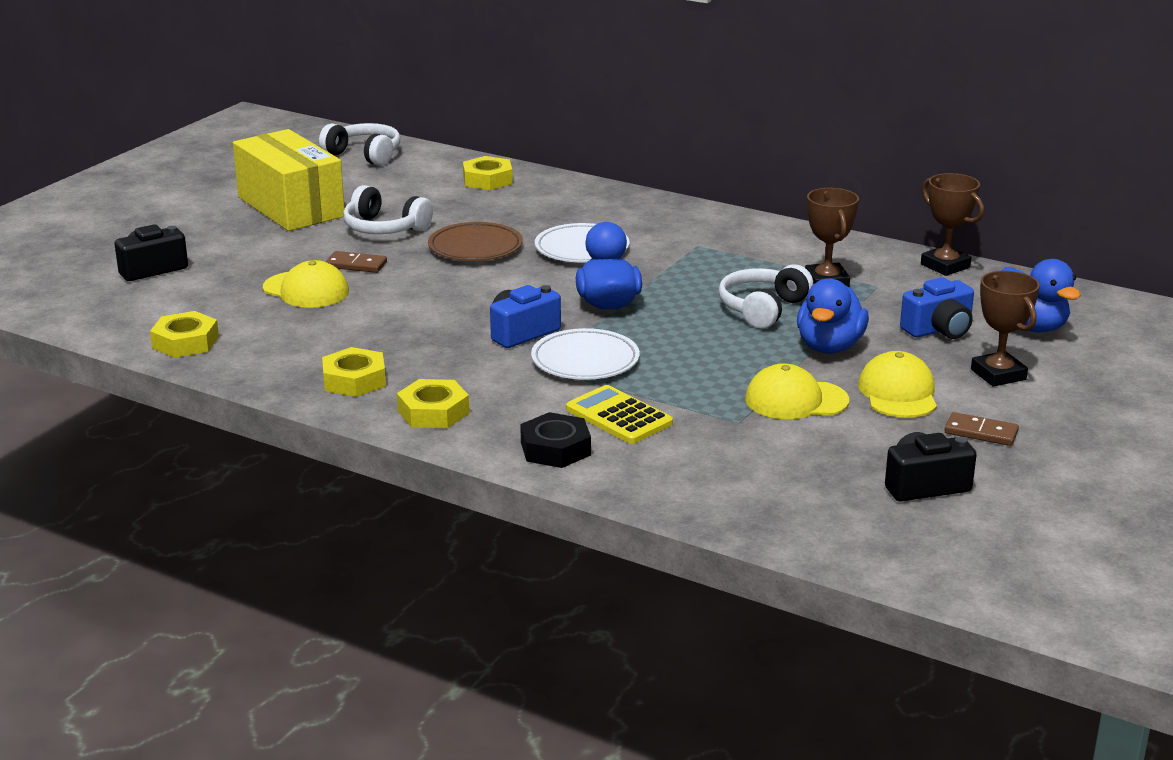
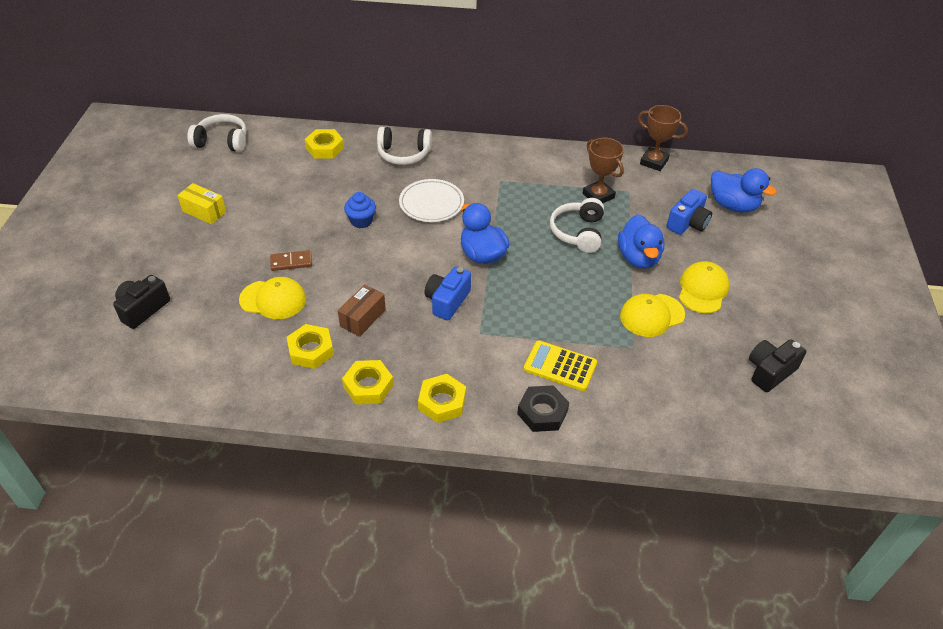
camera: 25 degrees left, 20 degrees up
yellow nut [150,311,219,358] -> yellow nut moved to [287,324,334,369]
yellow box [233,129,345,231] -> yellow box [177,183,226,224], size x0.48
white headphones [343,185,433,234] -> white headphones moved to [377,127,432,165]
brown plate [428,222,523,261] -> blue cupcake [344,192,376,228]
white plate [531,328,640,380] -> none
yellow cap [858,351,937,418] -> yellow cap turned 45 degrees clockwise [679,261,729,313]
brown domino [945,412,1019,446] -> none
brown trophy [971,271,1040,387] -> none
none -> brown box [338,284,386,337]

